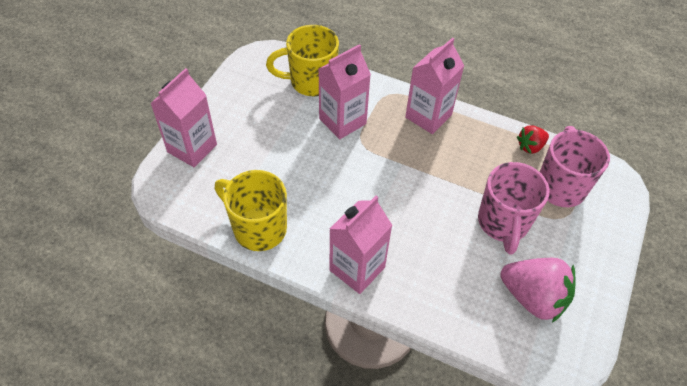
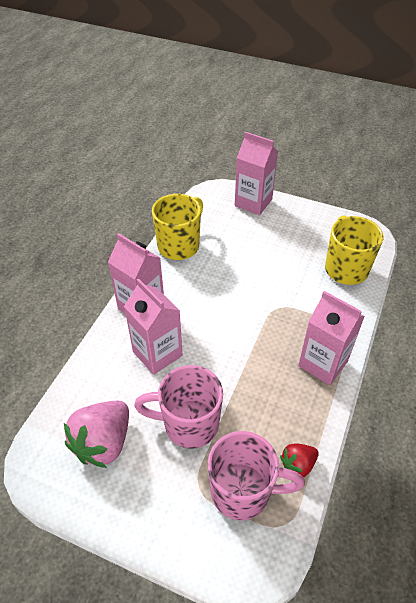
camera: 90 degrees right, 5 degrees down
pink carton [319,44,371,139] -> pink carton moved to [124,278,183,375]
red strawberry [517,125,549,154] -> red strawberry turned 90 degrees counterclockwise [280,443,319,478]

